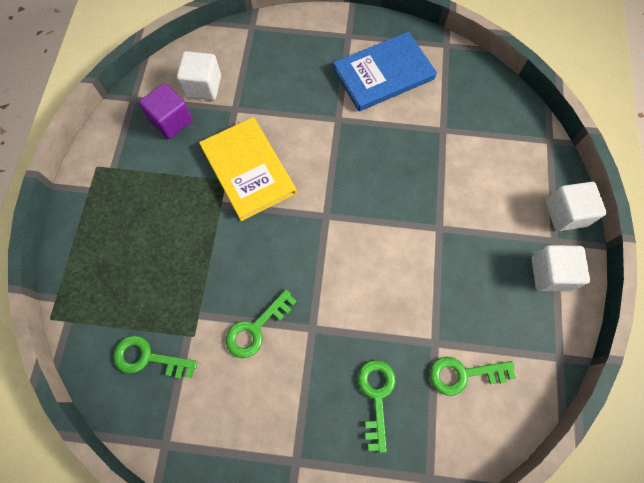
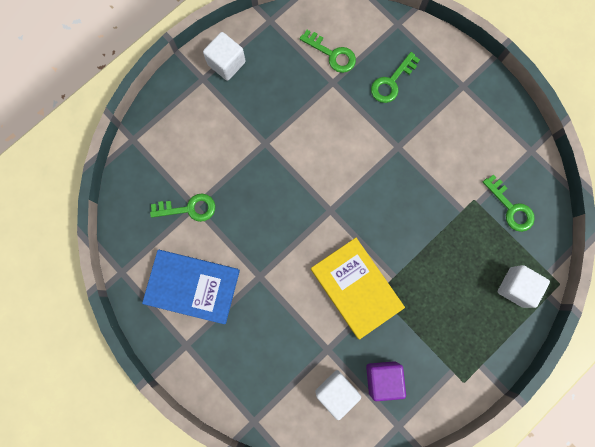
camera: 140 degrees left, 10 degrees up
yellow book [199,117,297,221] -> yellow book turned 45 degrees counterclockwise [311,238,405,339]
green key [226,289,297,358] -> green key moved to [150,194,215,222]
white cube [546,182,607,231] -> white cube moved to [498,265,550,308]

